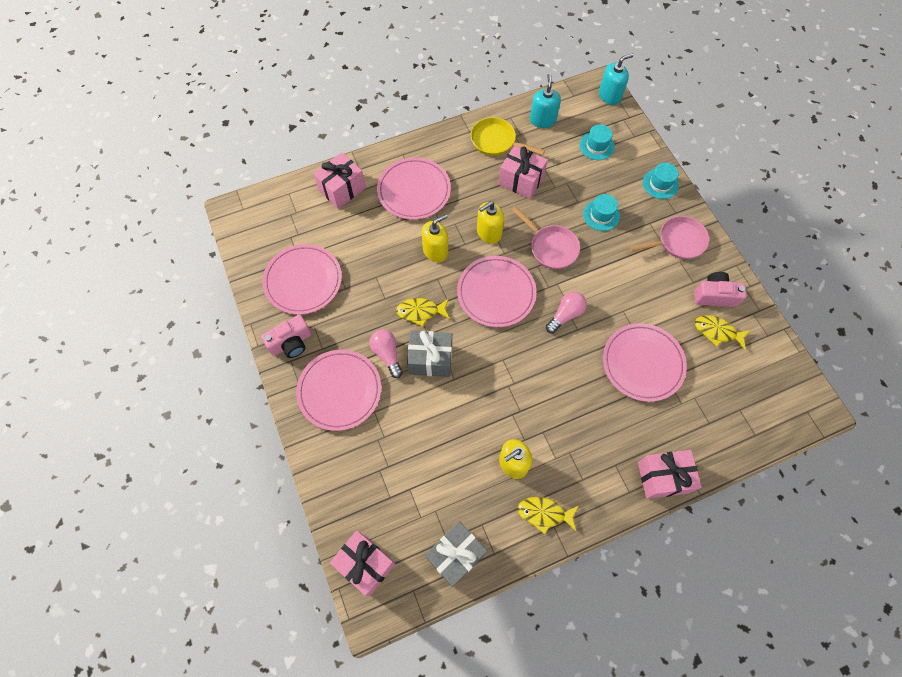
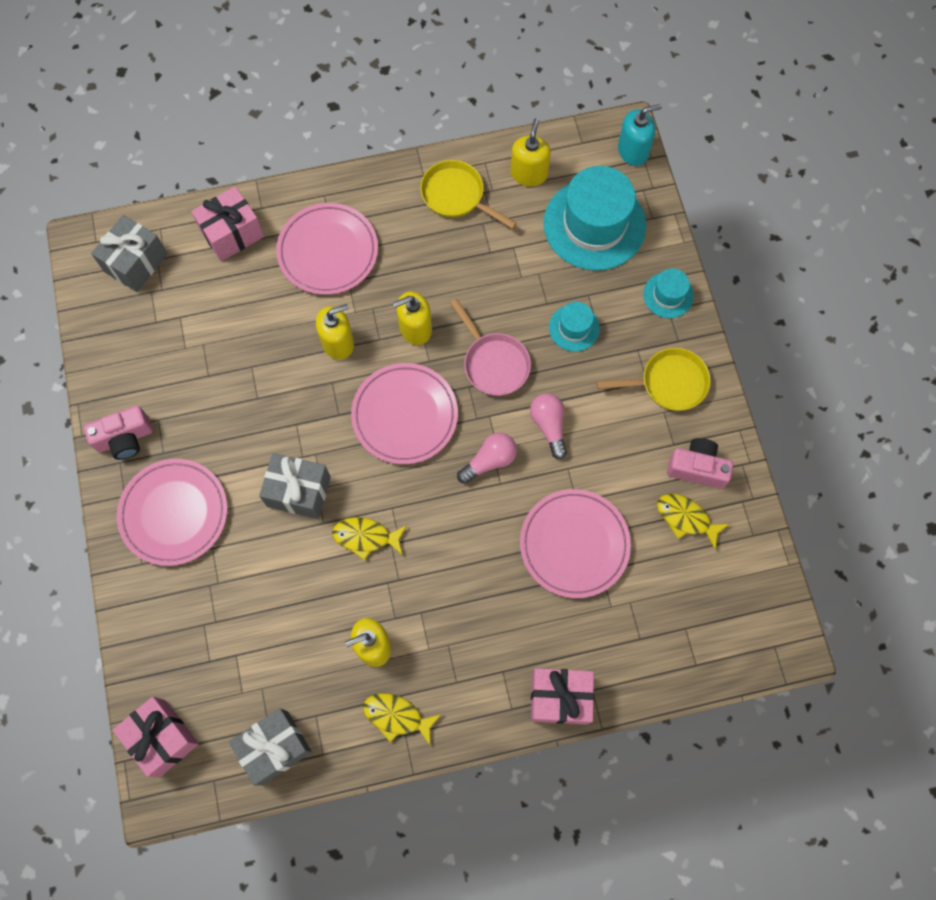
camera: 10 degrees right, 5 degrees up
pink plate [262,244,342,315] -> none
pink light bulb [369,329,403,378] -> pink light bulb moved to [530,393,567,459]
yellow fish [396,298,450,327] -> yellow fish moved to [332,517,407,560]
pink gift [498,145,548,199] -> none
turquoise soap dispenser [530,74,561,128] -> yellow soap dispenser [511,118,551,186]
turquoise hat [579,124,615,160] -> turquoise hat [543,166,646,271], size x2.08
pink pan [630,216,709,259] -> yellow pan [596,348,711,411]
none -> grey gift [91,215,168,292]

